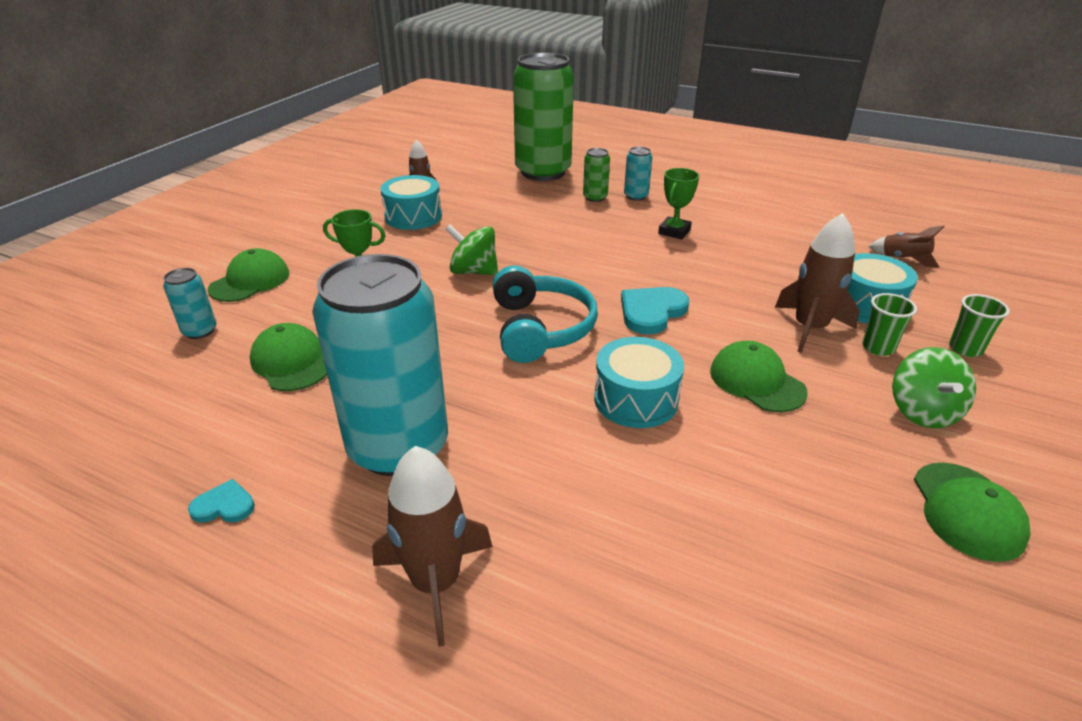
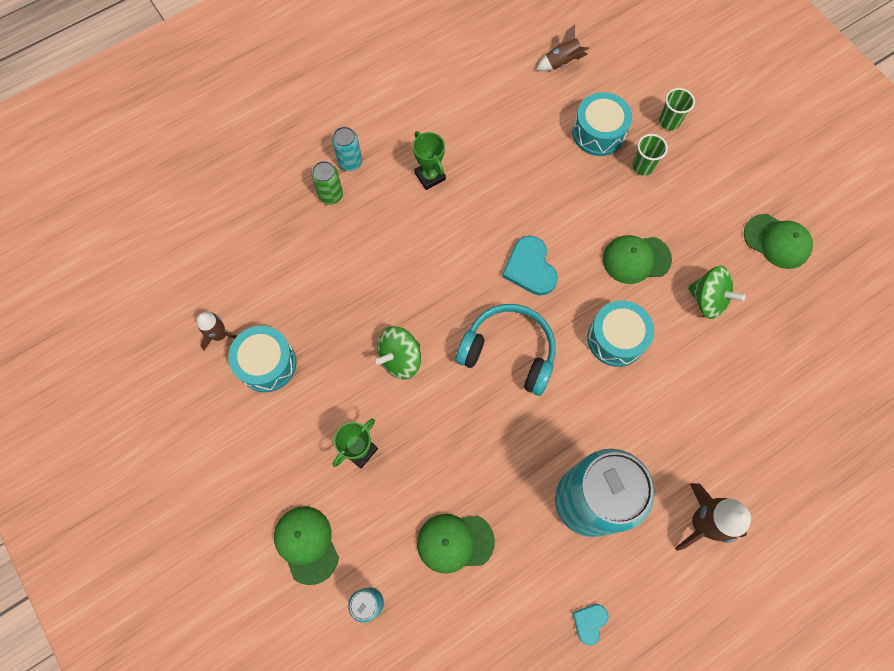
camera: 60 degrees left, 35 degrees up
green can [513,53,574,181] -> none
brown rocket [775,213,860,353] -> none
green spinning top [892,347,976,428] -> green spinning top moved to [688,266,745,319]

